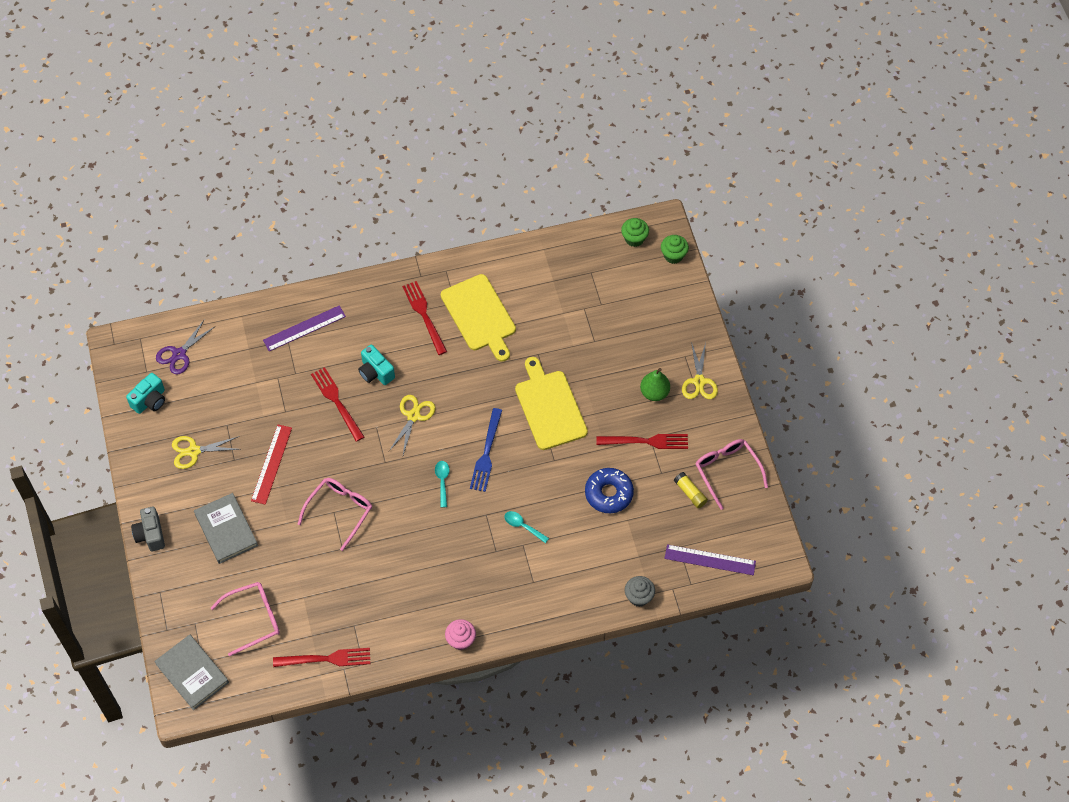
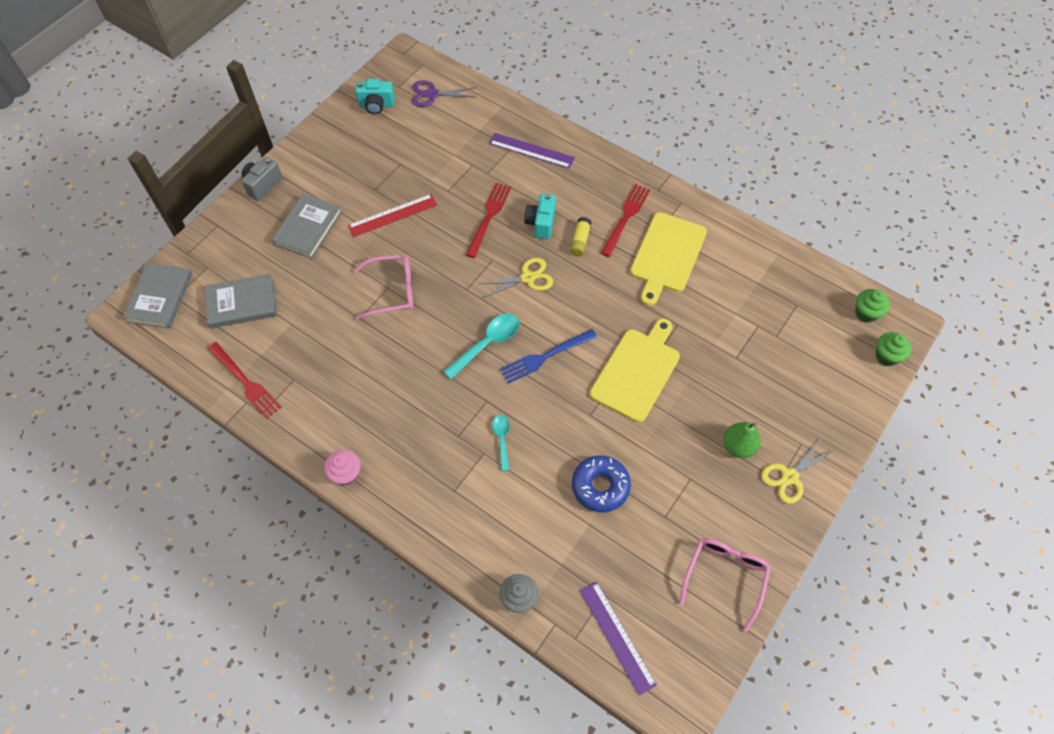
camera: 50 degrees right, 0 degrees up
yellow scissors [172,436,240,469] -> none
pink glasses [211,582,280,656] -> grey book [205,274,277,329]
turquoise spoon [435,461,450,508] -> turquoise spoon [443,314,520,380], size x1.69
red fork [596,434,688,449] -> none
yellow glue stick [674,472,708,508] -> yellow glue stick moved to [570,217,591,257]

